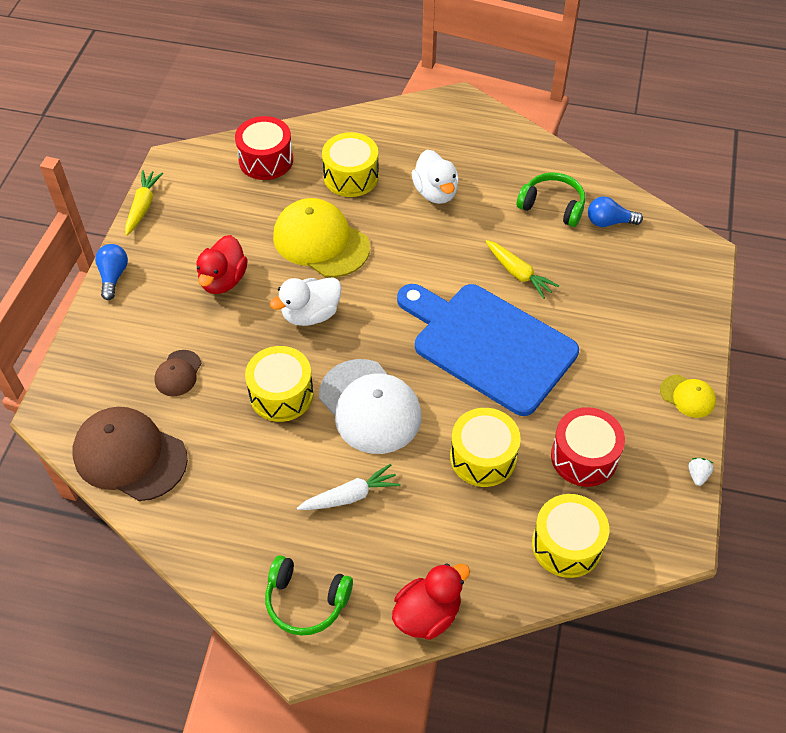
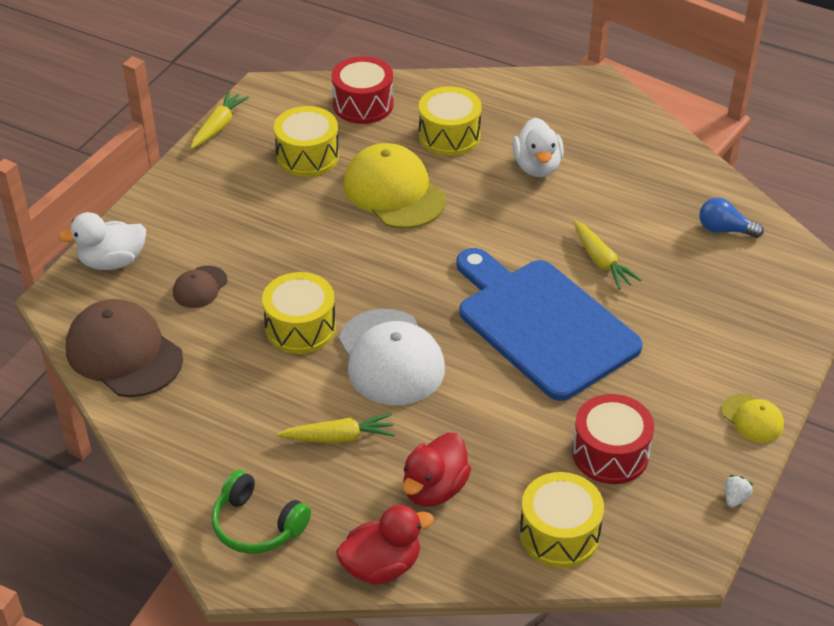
camera: 15 degrees right, 10 degrees down
blue light bulb [95,244,128,300] -> none
red duck [197,235,248,294] -> red duck moved to [403,433,471,507]
white duck [270,277,342,326] -> white duck moved to [59,212,146,270]
white carrot [297,464,401,510] -> yellow carrot [277,413,395,443]
yellow drum [450,408,521,487] -> yellow drum moved to [274,106,339,177]
green headphones [517,172,585,227] -> none

